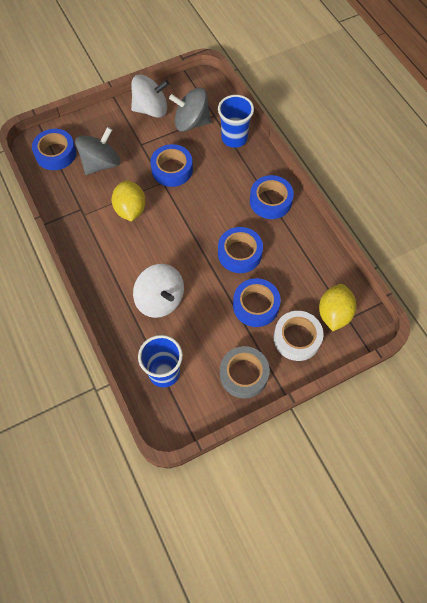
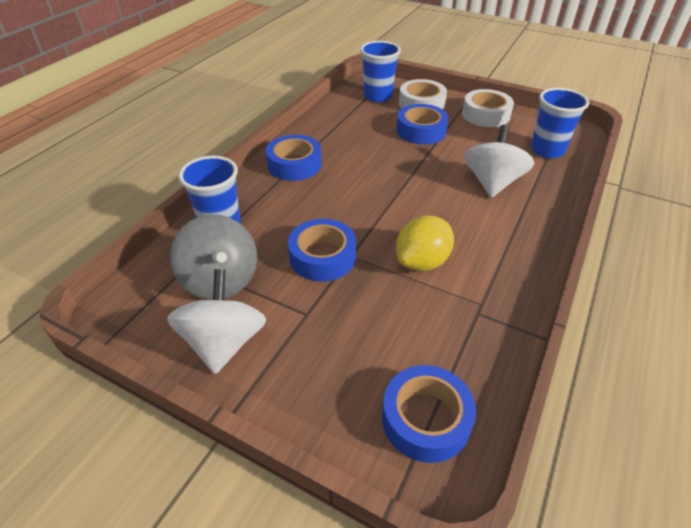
camera: 125 degrees left, 20 degrees down
grey spinning top [75,127,121,175] -> none
white spinning top [131,75,169,118] -> white spinning top turned 45 degrees clockwise [167,269,266,374]
blue tape [218,227,263,273] -> none
grey tape [220,346,270,399] -> white tape [462,89,514,127]
yellow lemon [319,284,357,331] -> blue cup [360,41,401,102]

